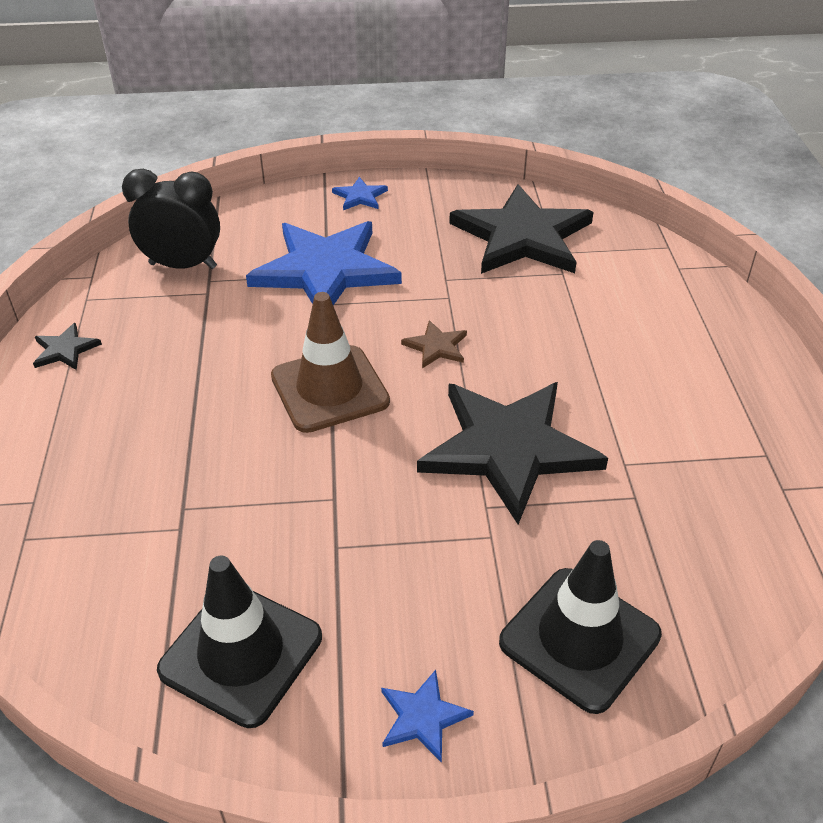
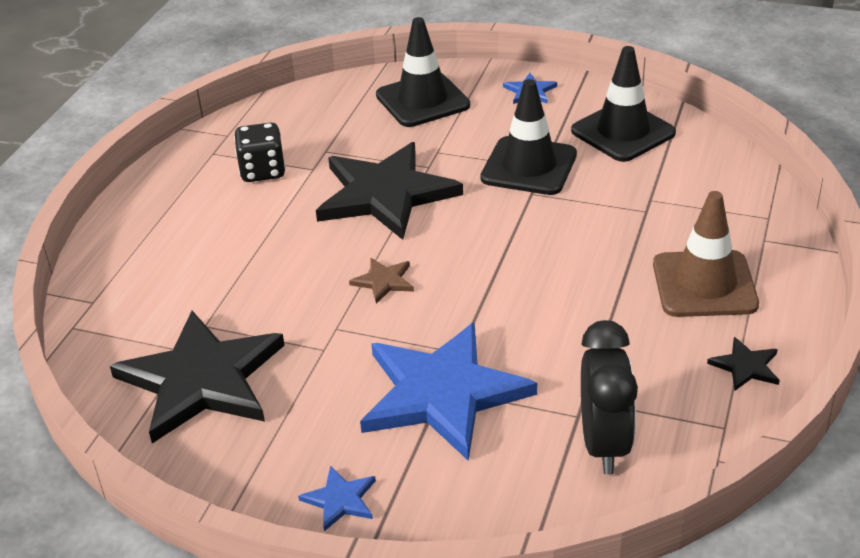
camera: 155 degrees left, 5 degrees down
black clock [122,169,220,269] -> black clock turned 120 degrees counterclockwise [581,320,638,474]
brown traffic cone [271,292,390,433] -> brown traffic cone moved to [653,191,759,317]
none -> black dice [234,122,286,182]
none -> black traffic cone [480,79,577,195]

